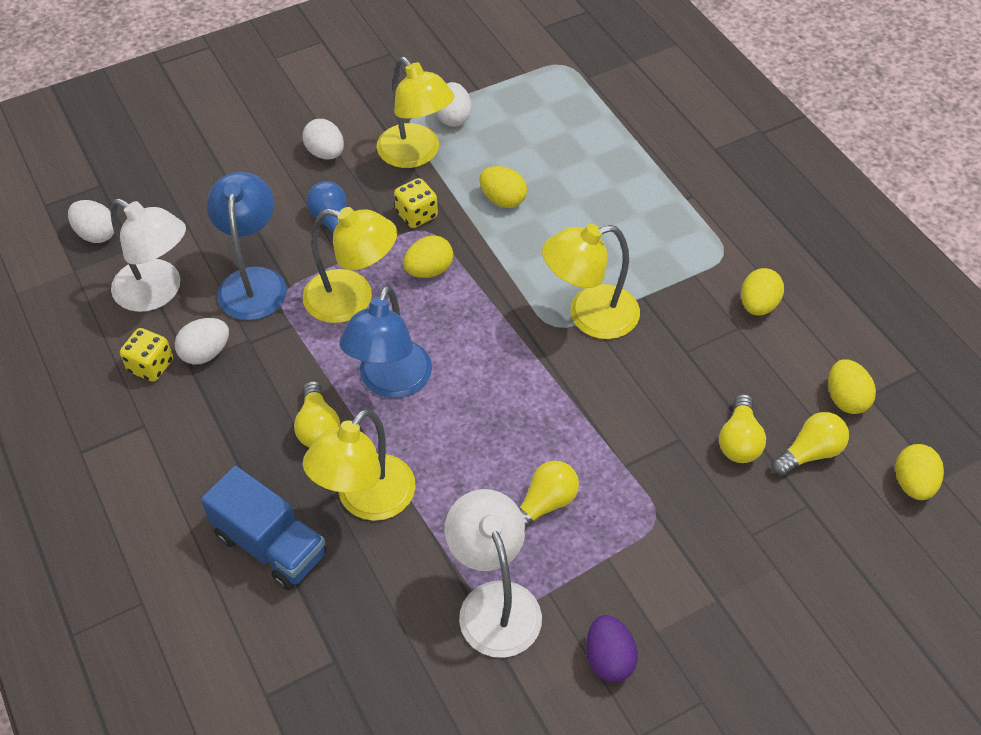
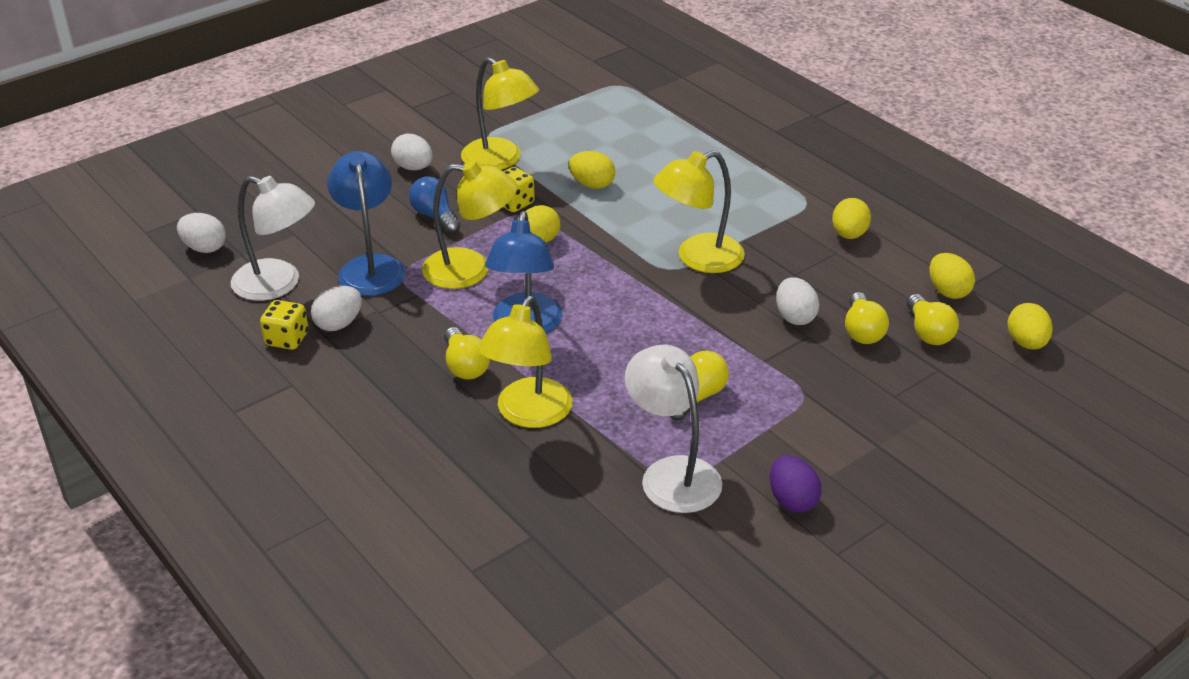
camera: 10 degrees left, 15 degrees down
blue truck [201,466,327,590] -> none
white egg [436,82,471,127] -> white egg moved to [776,277,820,325]
yellow light bulb [771,412,849,476] -> yellow light bulb turned 120 degrees clockwise [907,294,959,345]

